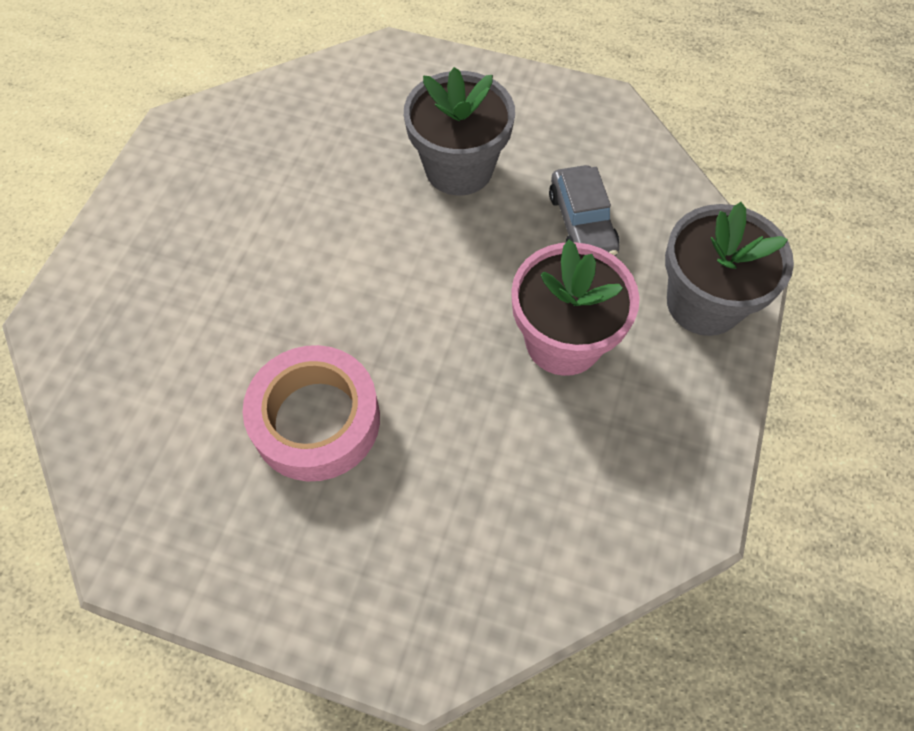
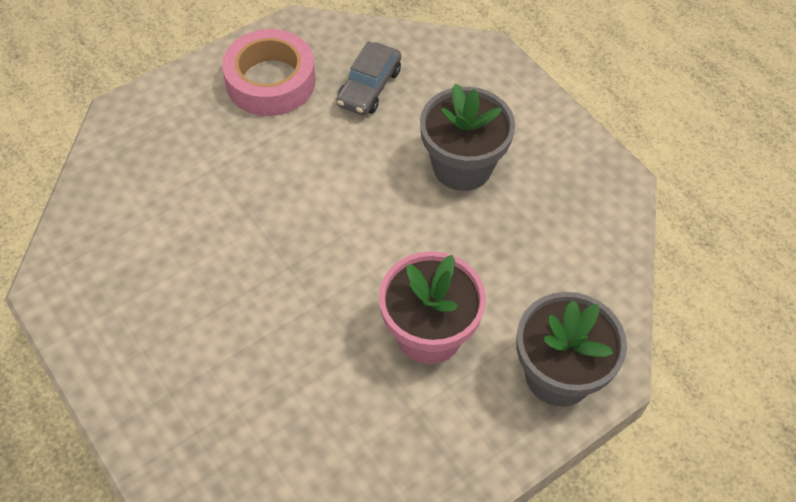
camera: 35 degrees right, 5 degrees down
pink tape [243,345,380,481] -> pink tape moved to [222,29,315,116]
grey car [549,165,619,256] -> grey car moved to [336,41,401,115]

